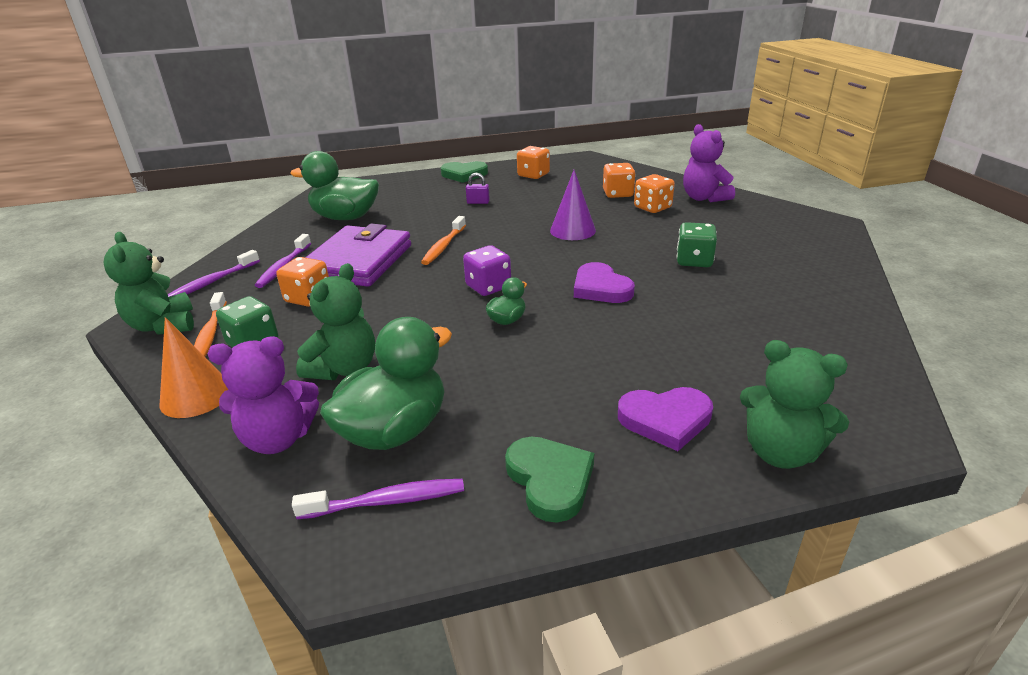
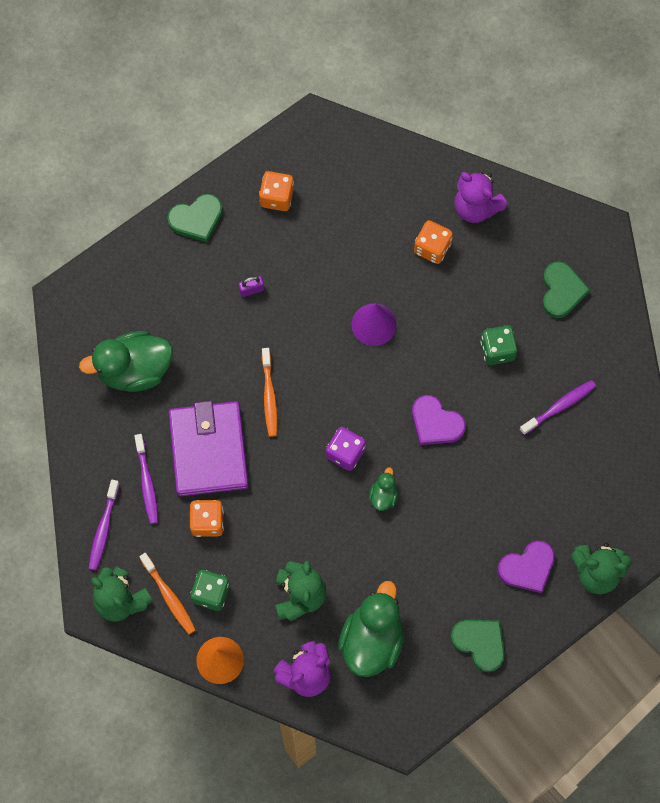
camera: 25 degrees left, 40 degrees up
purple toothbrush [292,479,464,519] -> purple toothbrush moved to [520,380,596,435]
orange dice [603,163,636,198] -> none
none -> green heart [542,261,590,318]

